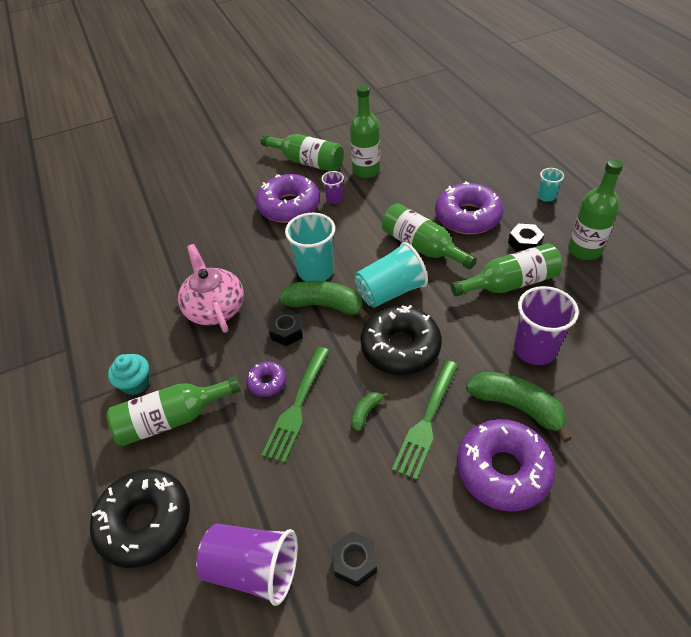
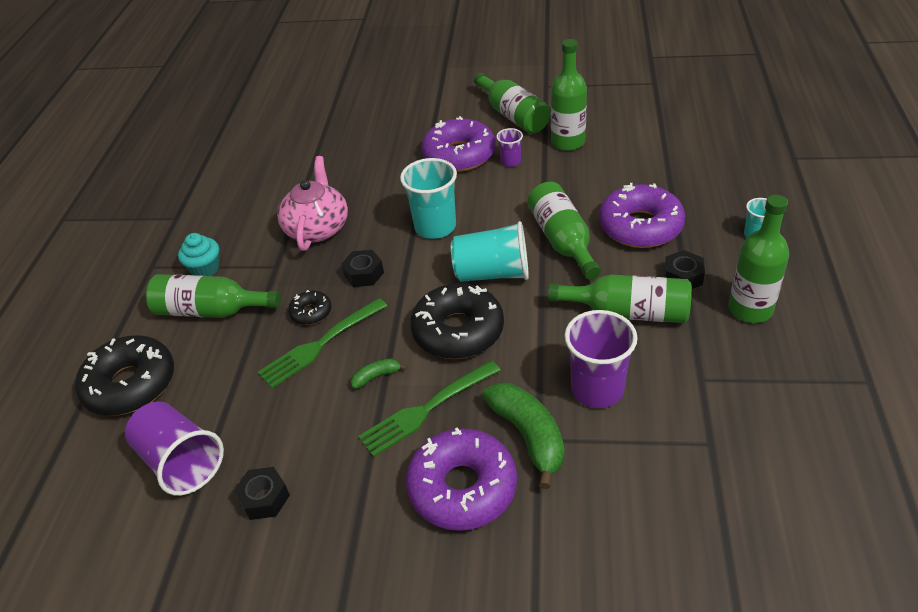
camera: 30 degrees right, 5 degrees down
purple donut [246,361,286,397] -> black donut [288,290,332,325]
green banana [279,281,369,320] -> none

